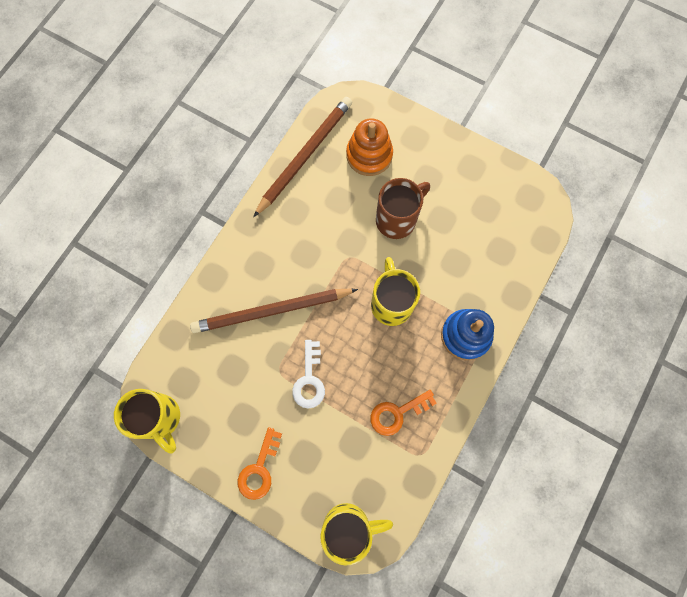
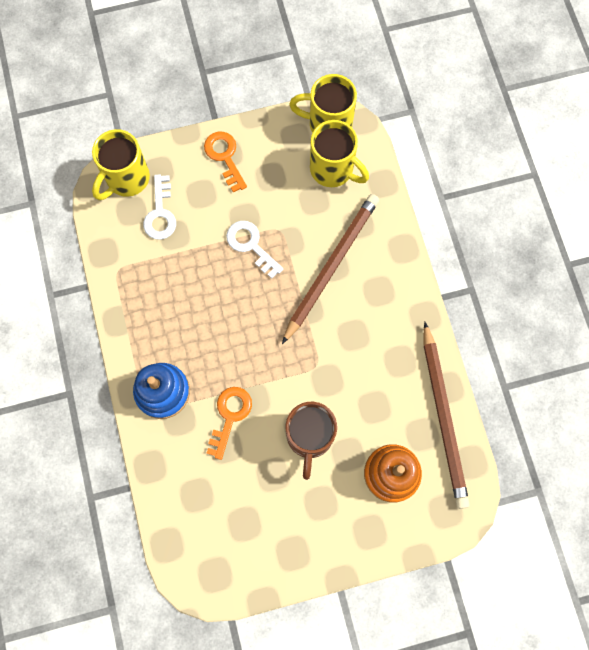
camera: 135 degrees right, 0 degrees up
orange key [370,390,437,436] -> orange key moved to [207,387,252,460]
yellow mug [371,257,420,326] -> yellow mug moved to [310,120,369,187]
none -> white key [143,174,176,240]

